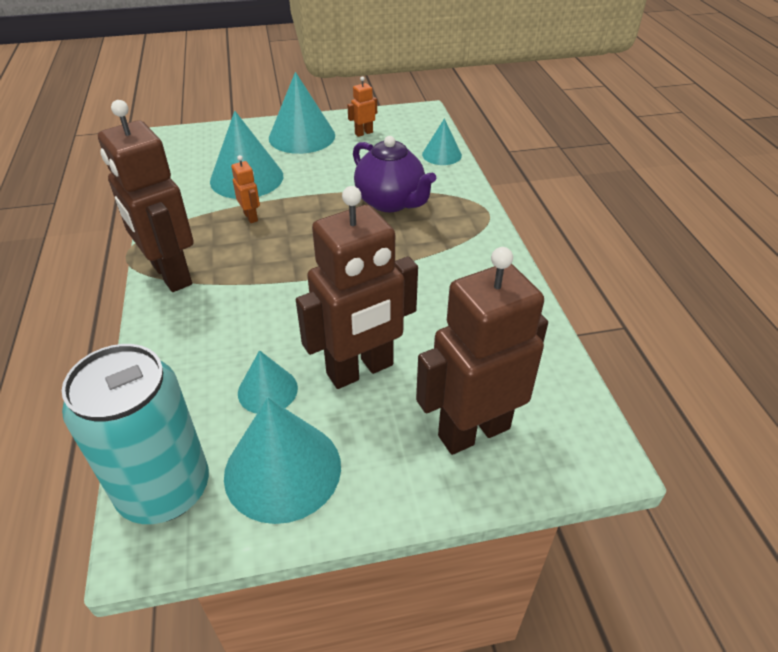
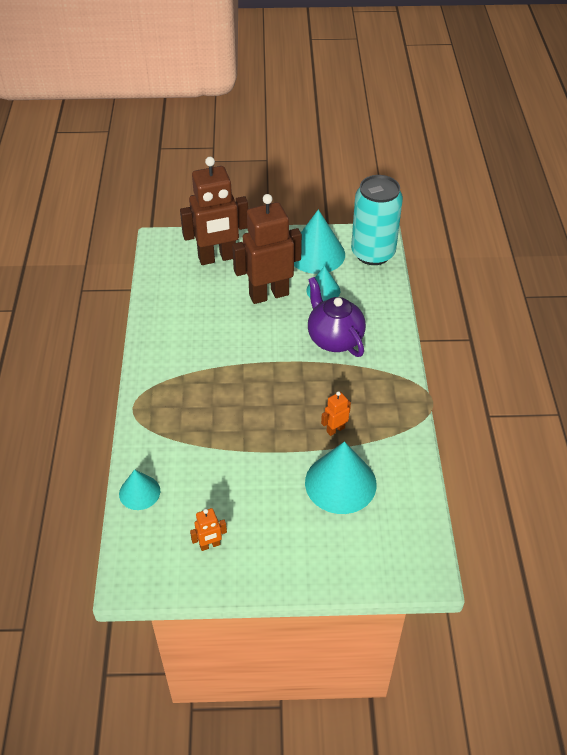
camera: 170 degrees left, 5 degrees up
brown robot [98,100,194,292] -> none
orange robot [231,155,260,223] -> orange robot turned 75 degrees clockwise [321,391,351,436]
turquoise cone [269,72,335,154] -> none
purple teapot [353,136,436,212] -> purple teapot moved to [308,277,366,357]

